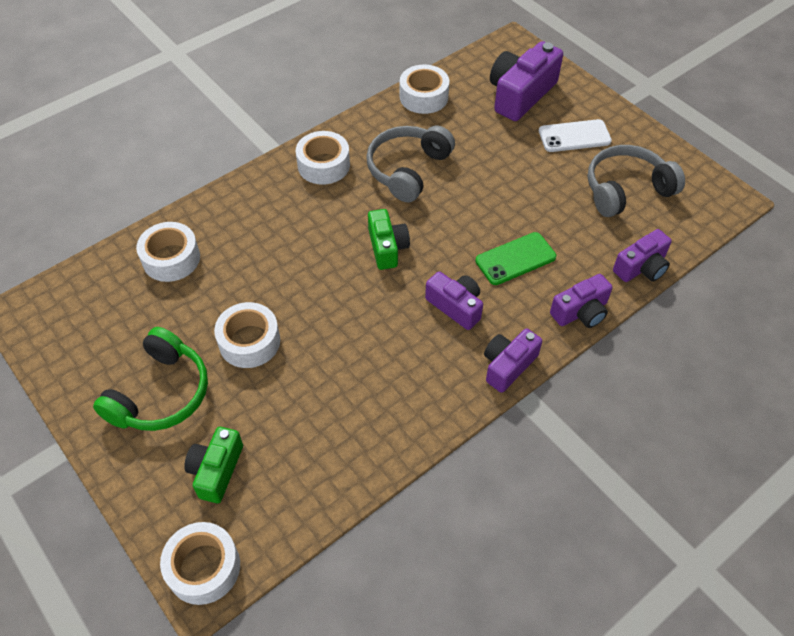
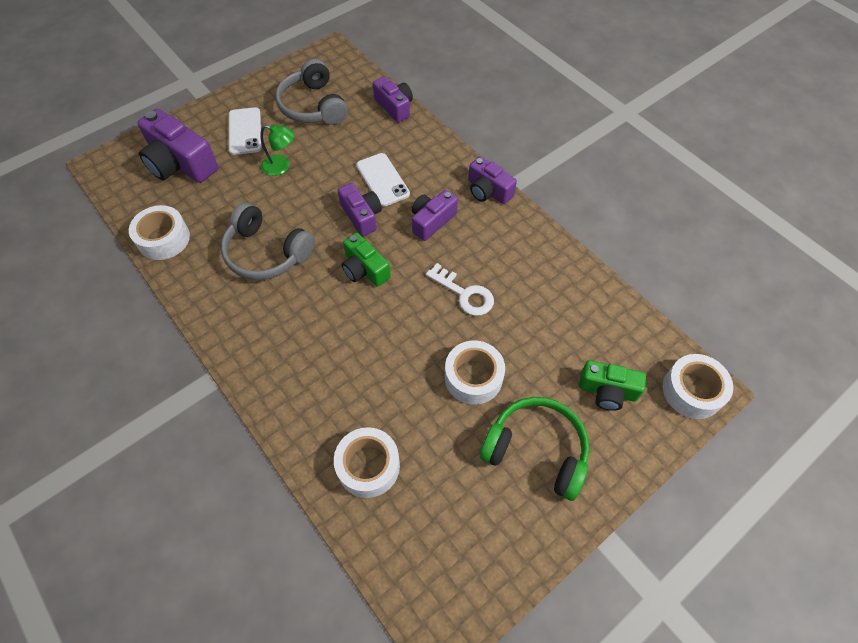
camera: 90 degrees left, 5 degrees up
white tape [296,131,350,185] -> none
green camera [368,209,410,270] -> green camera turned 120 degrees counterclockwise [342,233,391,287]
green phone [475,232,556,285] -> white phone [356,153,410,207]
purple camera [550,274,613,328] -> purple camera moved to [338,183,382,236]
none -> green lamp [260,124,295,176]
none -> white key [426,263,494,316]

